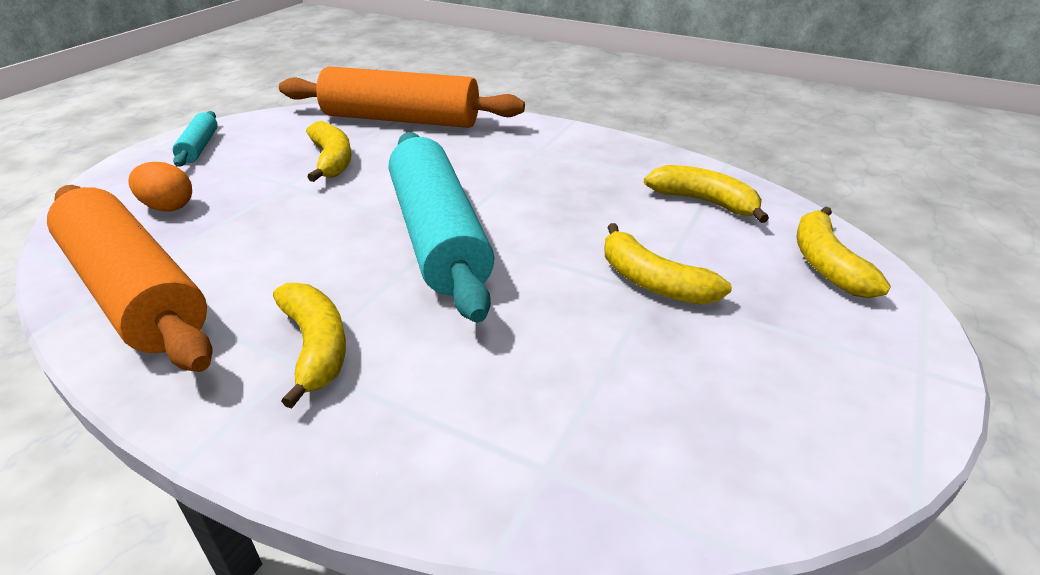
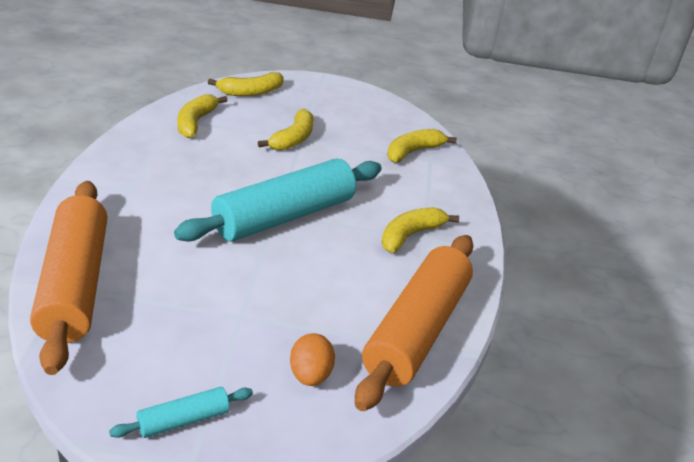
camera: 115 degrees left, 0 degrees up
yellow banana [306,121,352,182] -> yellow banana moved to [387,129,457,162]

